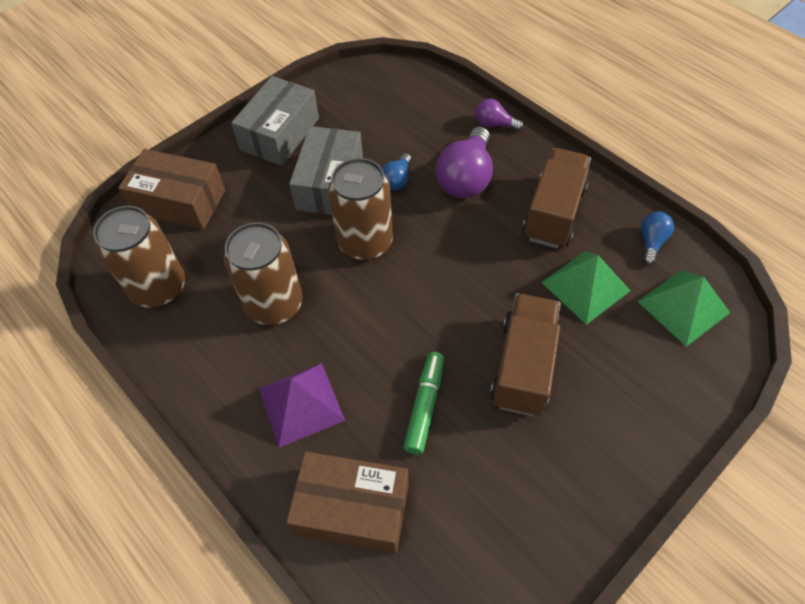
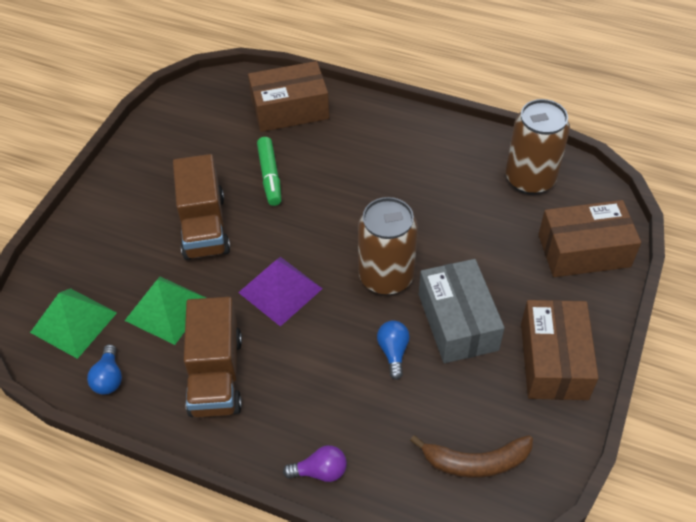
camera: 155 degrees right, 5 degrees down
brown can [224,222,302,325] -> none
grey box [231,76,319,166] -> brown box [521,300,599,400]
purple pyramid [259,363,345,448] -> purple pyramid moved to [238,257,323,327]
purple light bulb [436,127,493,198] -> none
none -> brown banana [410,435,533,478]

